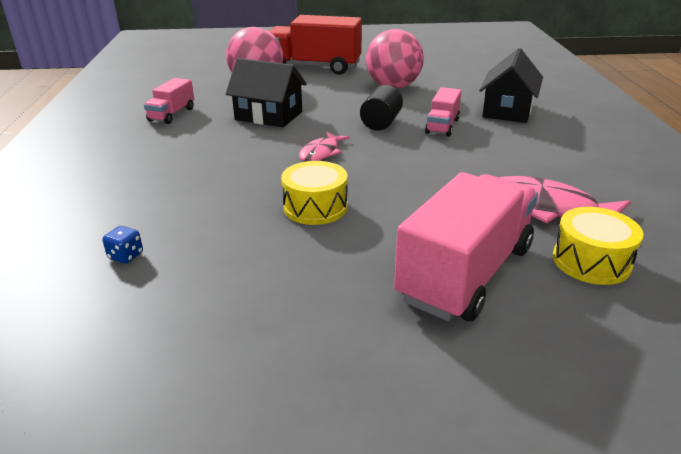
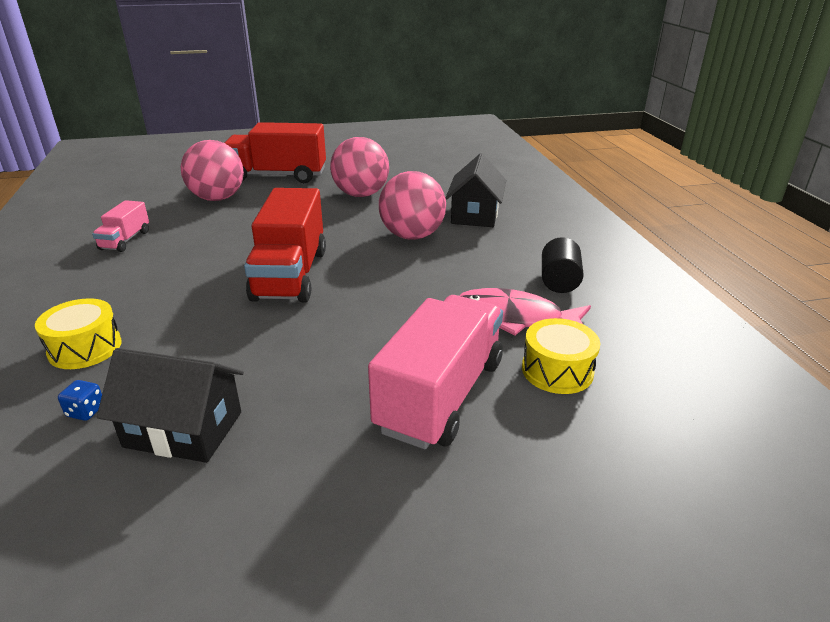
camera: 10 degrees left, 0 degrees up
black house [225,58,307,127] -> black house moved to [97,348,244,463]
yellow drum [281,161,347,225] -> yellow drum moved to [35,298,122,369]
pink fish [299,132,350,162] -> red truck [244,188,326,302]
black cylinder [360,85,403,131] -> black cylinder moved to [542,237,584,293]
pink truck [425,87,462,137] -> pink ball [379,171,446,240]

